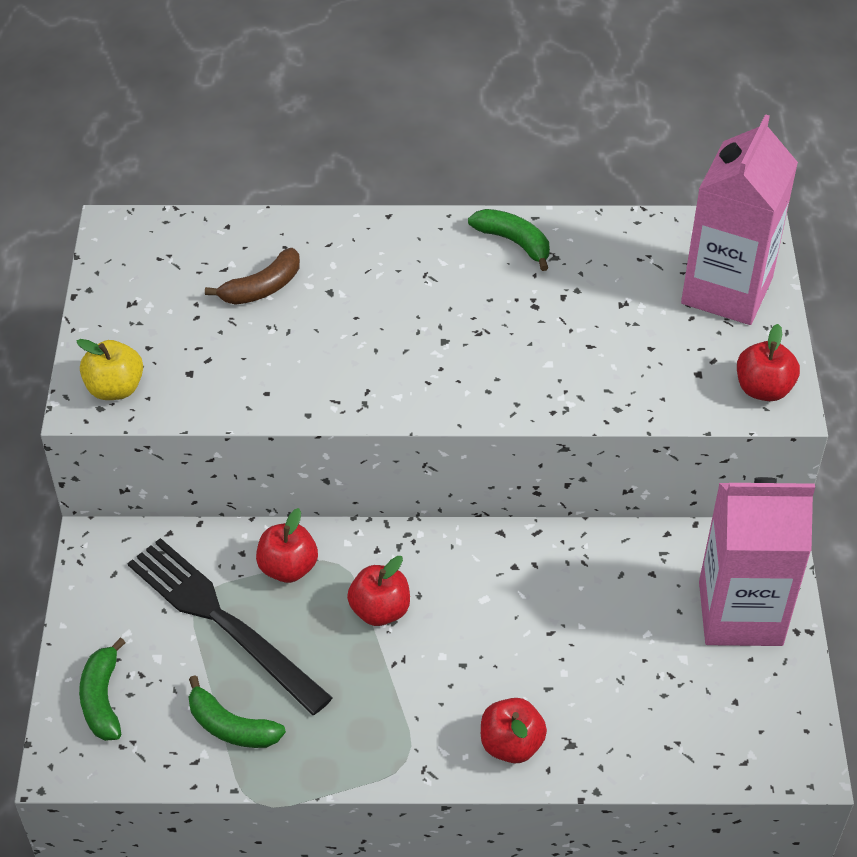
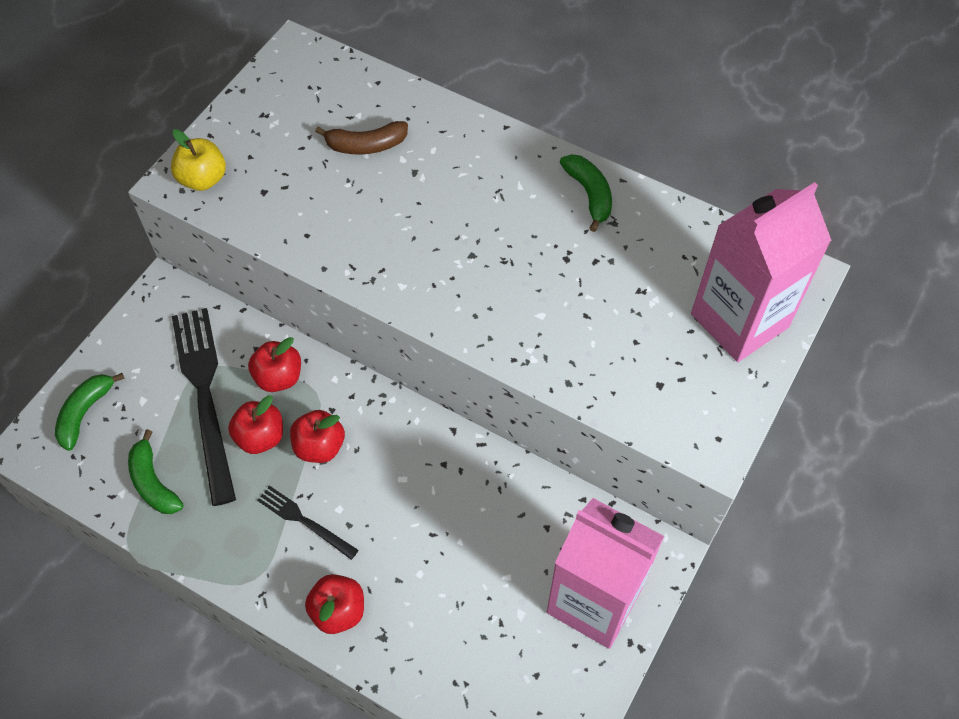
camera: 30 degrees right, 10 degrees up
red apple [737,324,800,401] -> red apple moved to [228,395,283,454]
none -> black fork [257,486,359,560]

